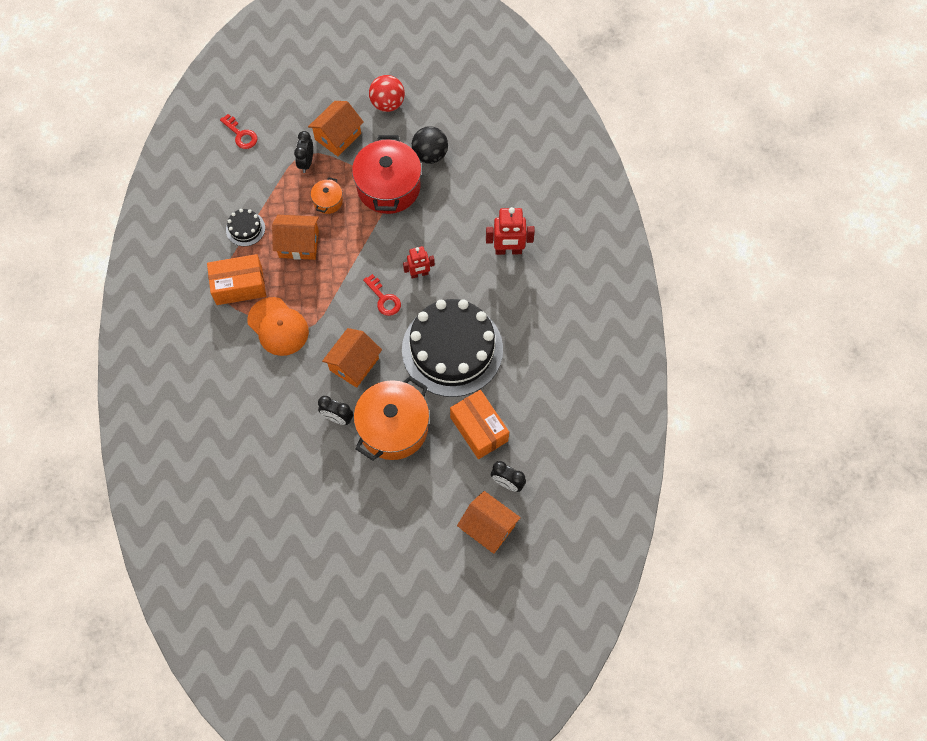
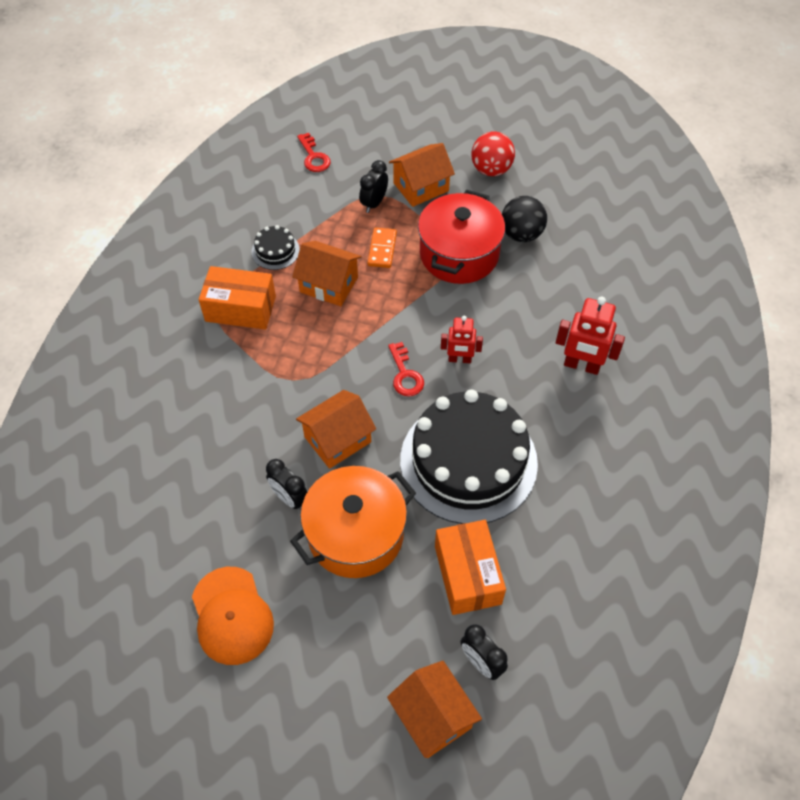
camera: 20 degrees right, 10 degrees down
orange cap [247,297,309,356] -> orange cap moved to [192,567,274,665]
orange pot [311,177,343,214] -> orange domino [367,227,397,268]

